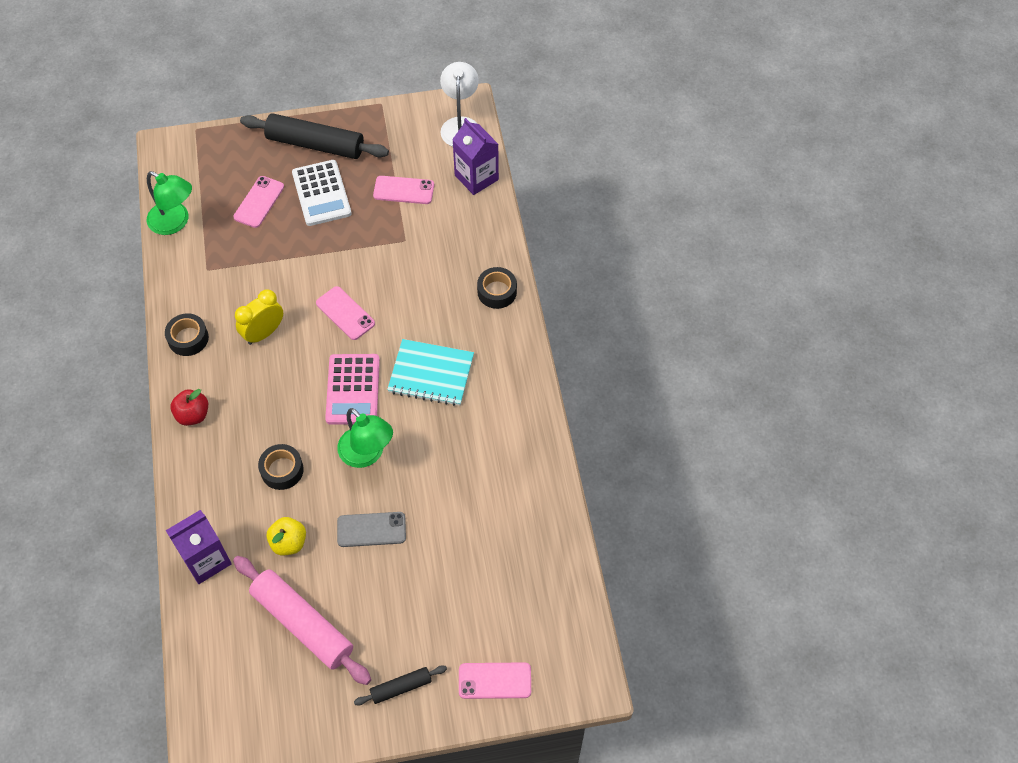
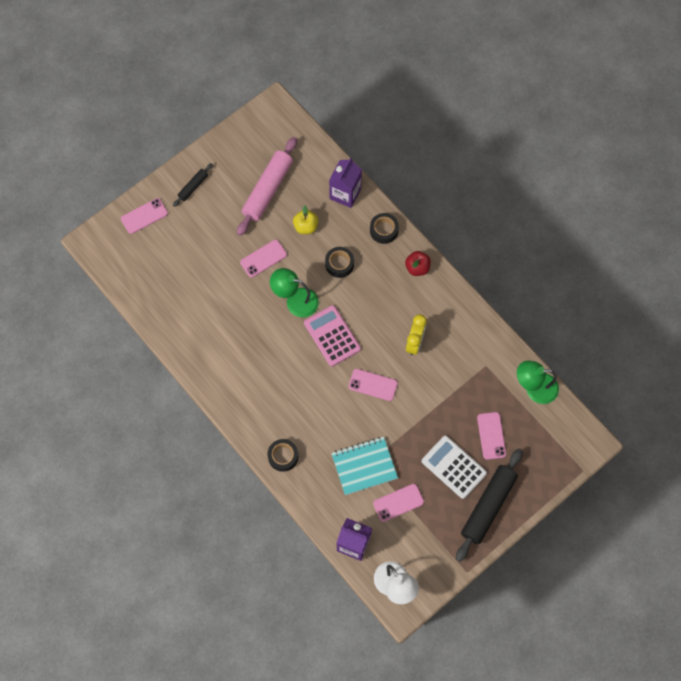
camera: 150 degrees right, 10 degrees up
black tape [165,313,209,356] -> black tape moved to [370,213,399,244]
pink rolling pin [233,556,371,685] -> pink rolling pin turned 75 degrees counterclockwise [237,137,297,236]
black rolling pin [240,113,389,159] -> black rolling pin turned 45 degrees counterclockwise [456,449,523,562]
grey phone [337,512,406,547] -> pink phone [240,240,287,278]
turquoise notebook [387,339,474,406] -> turquoise notebook moved to [331,437,398,495]

